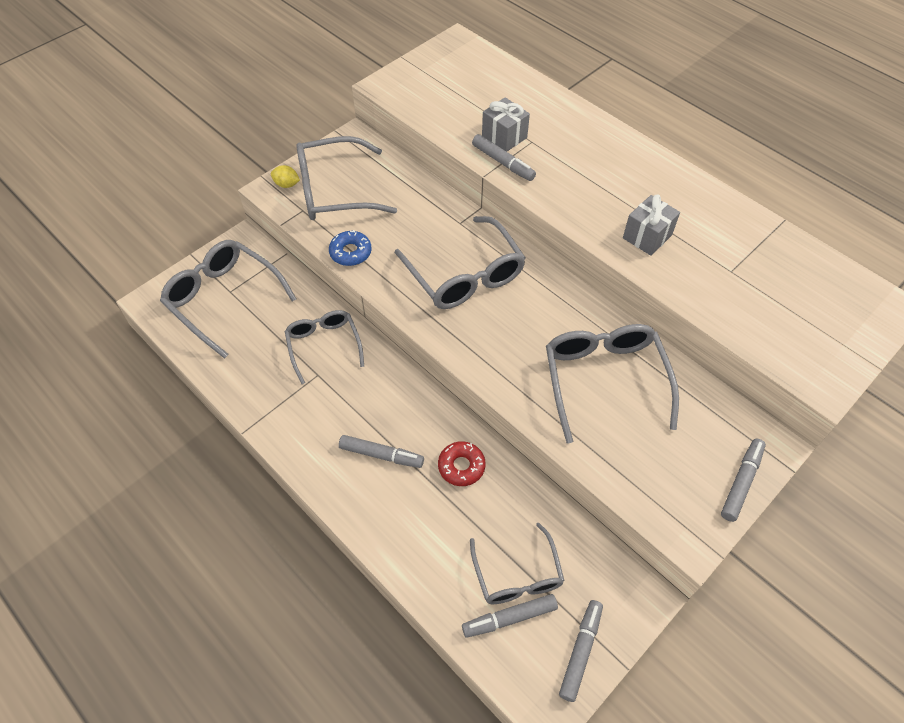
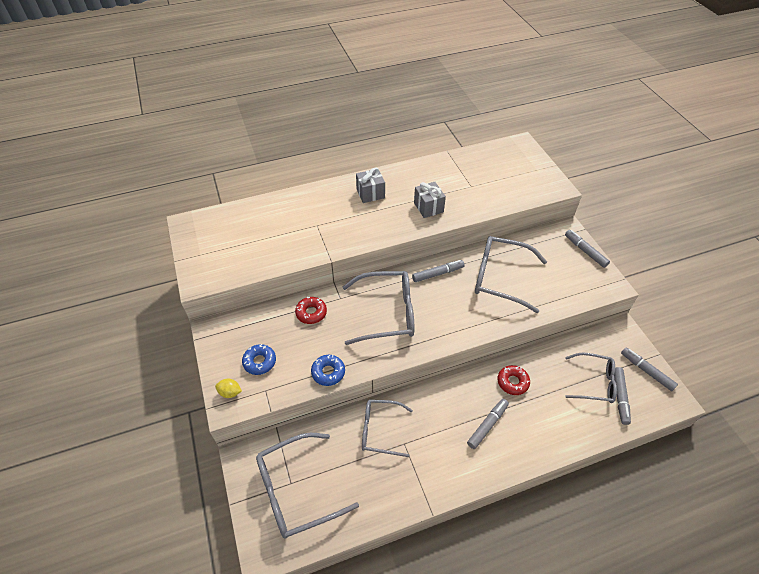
camera: 65 degrees left, 5 degrees down
yellow lemon [271,165,300,188] -> yellow lemon turned 60 degrees clockwise [215,379,242,398]
grey glasses [296,136,397,220] -> blue donut [242,344,276,375]
grey marker [472,134,536,181] -> grey marker moved to [412,260,465,282]
grey gift [482,97,530,152] -> grey gift moved to [356,167,385,203]
none -> red donut [295,297,327,324]

